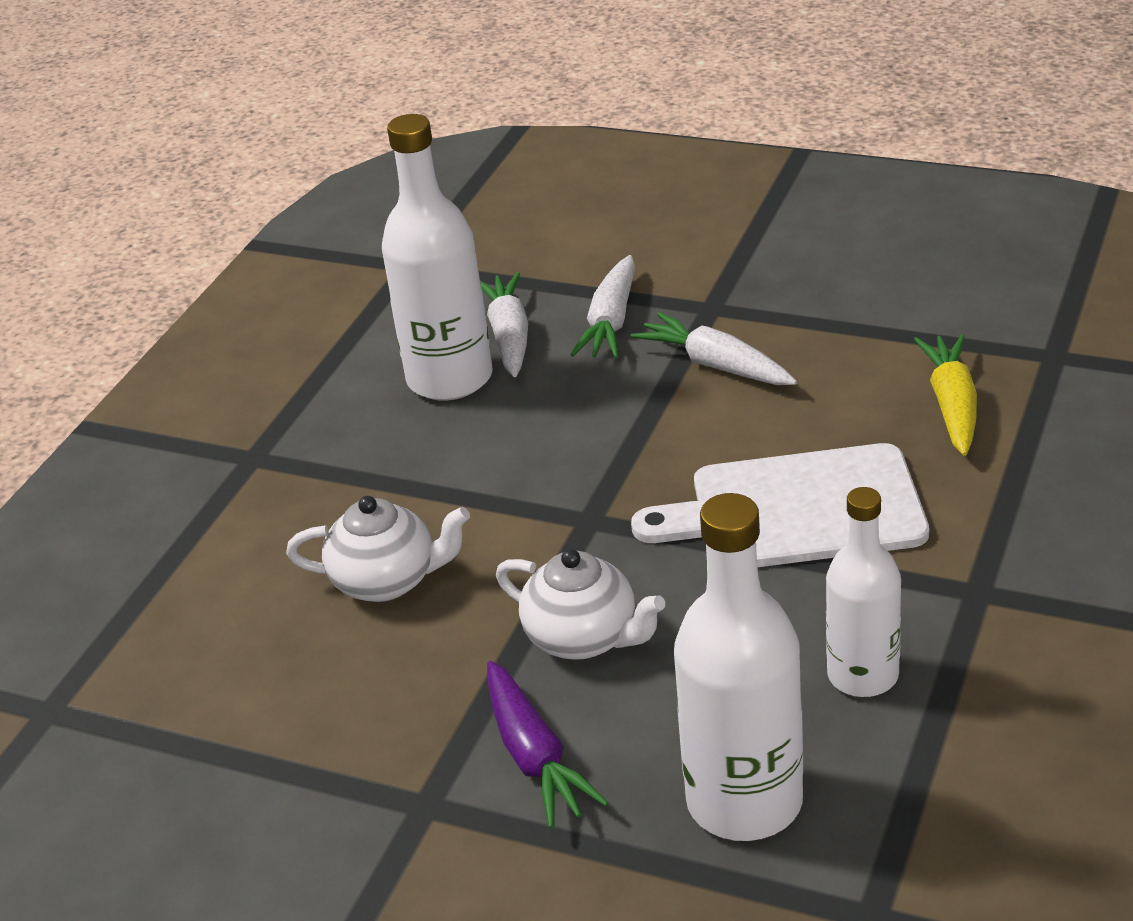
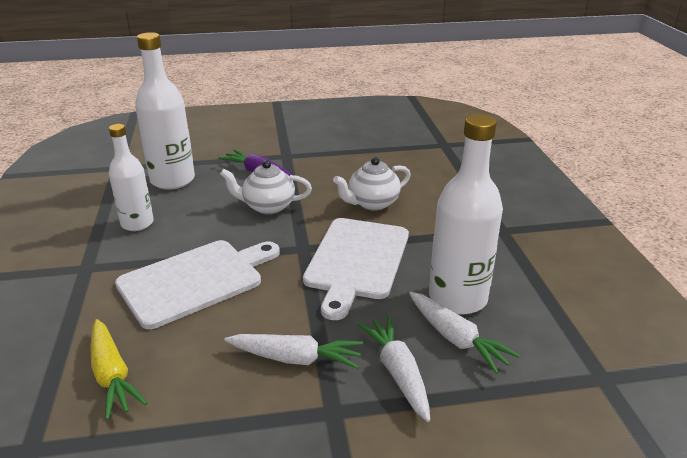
camera: 145 degrees right, 5 degrees down
none -> white cutting board [303,218,409,320]

